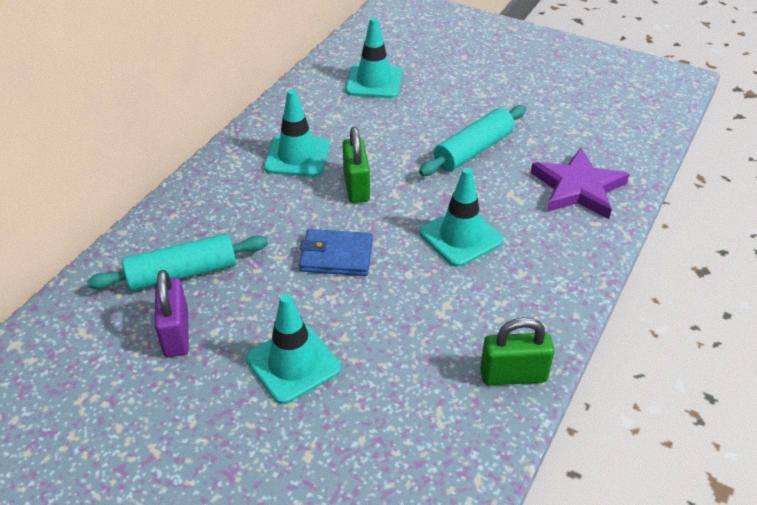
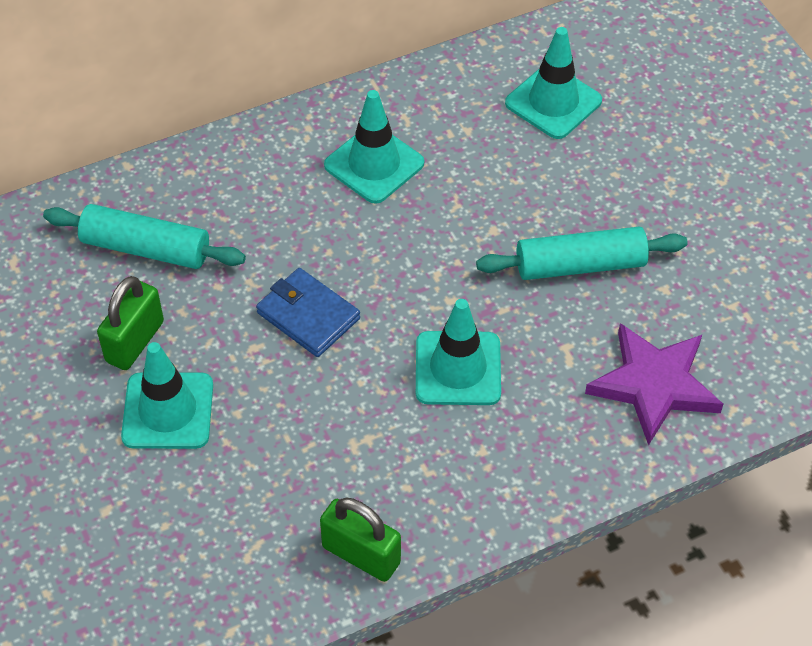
camera: 35 degrees right, 10 degrees up
purple padlock [155,270,189,357] -> none
green padlock [343,127,370,203] -> green padlock moved to [97,276,164,370]

